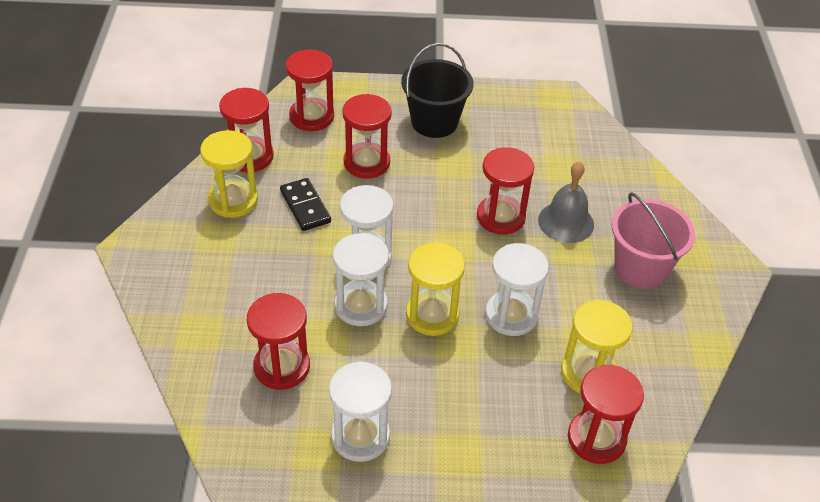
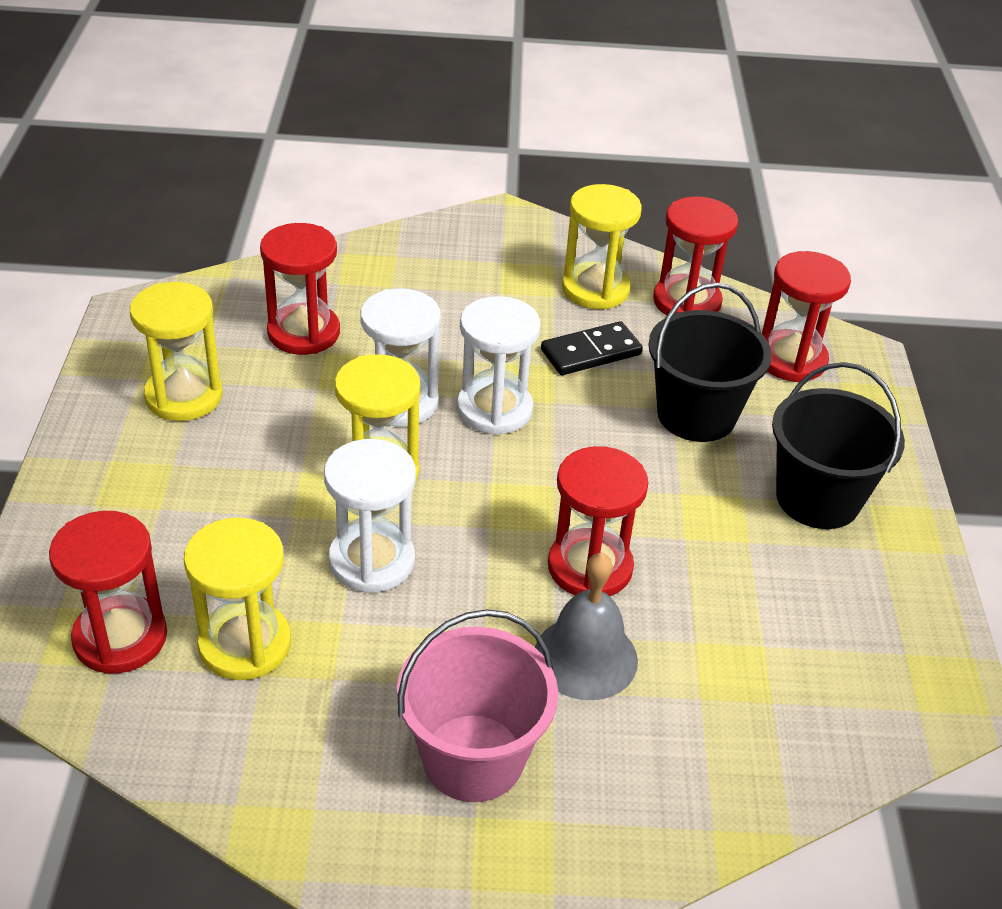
camera: 90 degrees right, 5 degrees down
white hourglass [329,361,392,462] -> yellow hourglass [130,282,223,421]
red hourglass [342,94,392,179] -> black bucket [648,283,772,442]

